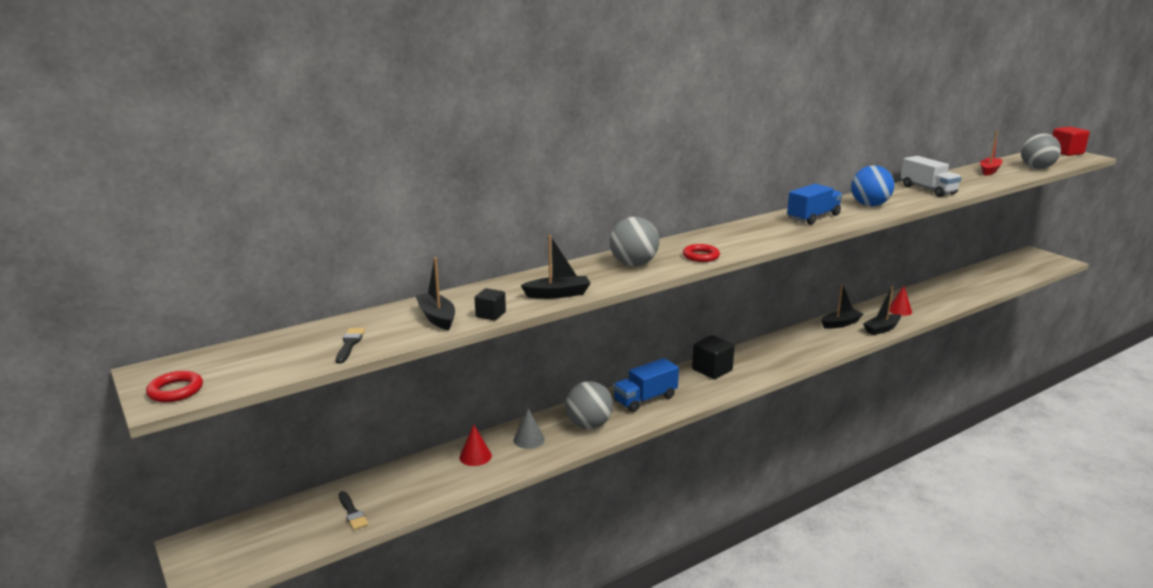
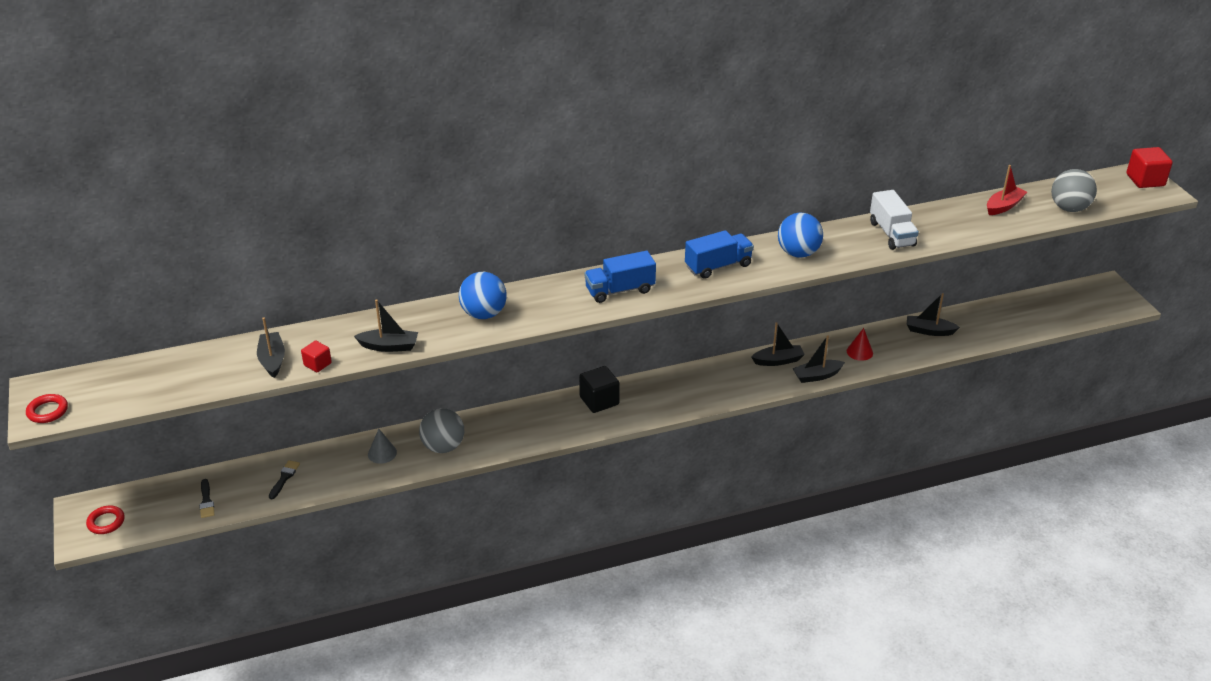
camera: 15 degrees right, 15 degrees up
black brush [336,328,365,364] -> black brush moved to [269,460,300,499]
red cone [459,425,492,466] -> none
black cube [475,288,506,321] -> red cube [301,340,332,372]
grey ball [610,217,659,266] -> blue ball [459,272,507,319]
blue truck [613,358,679,412] -> blue truck moved to [584,251,656,303]
red ring [683,244,720,262] -> red ring moved to [86,506,125,534]
none -> black boat [907,293,960,336]

